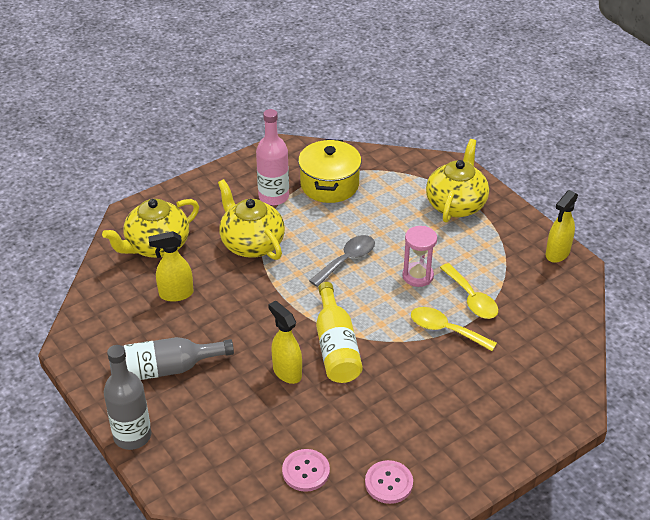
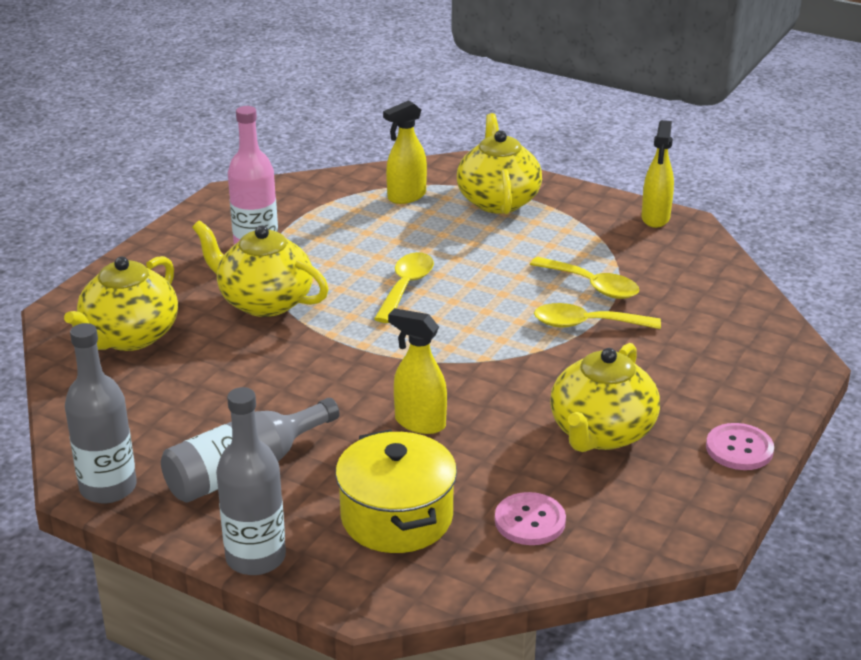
camera: 25 degrees left, 10 degrees down
yellow spray bottle [148,231,193,302] -> yellow spray bottle moved to [383,100,427,204]
yellow pot [298,139,362,203] -> yellow pot moved to [335,429,457,553]
grey spoon [309,235,375,287] -> yellow spoon [374,252,434,323]
yellow bottle [316,282,363,383] -> none
pink button [365,460,413,504] -> pink button moved to [706,423,774,470]
pink hourglass [402,226,437,287] -> none
none -> grey bottle [65,323,137,504]
none -> yellow teapot [550,343,660,452]

